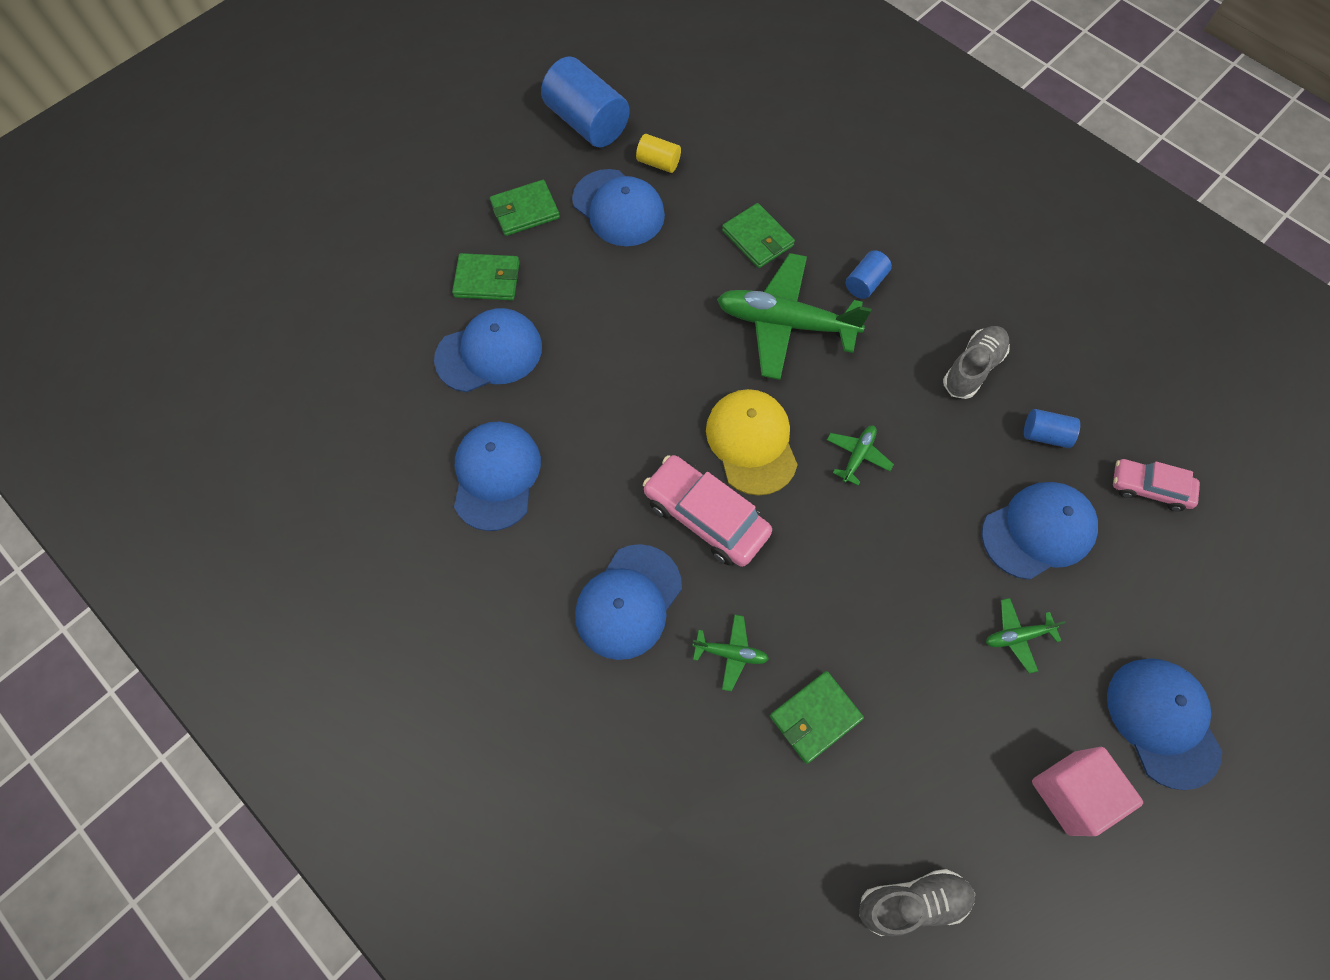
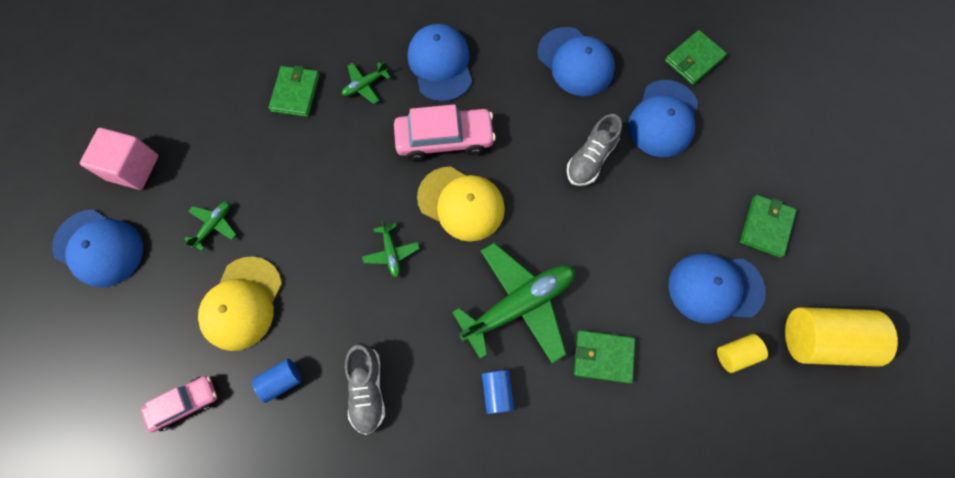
camera: 135 degrees right, 5 degrees up
green wallet [452,253,520,300] -> green wallet moved to [665,30,727,85]
blue cylinder [541,56,630,147] -> yellow cylinder [785,307,898,367]
grey shoe [859,869,975,936] -> grey shoe moved to [567,114,622,186]
blue cap [982,482,1098,580] -> yellow cap [198,256,282,351]

